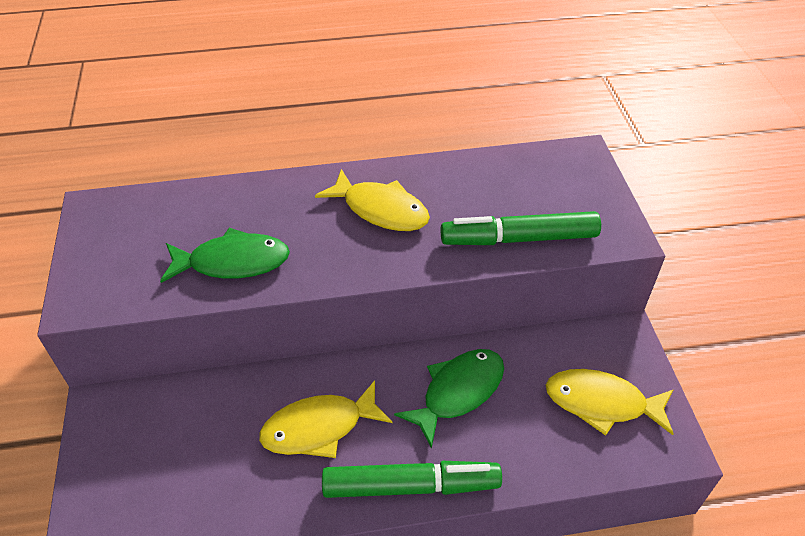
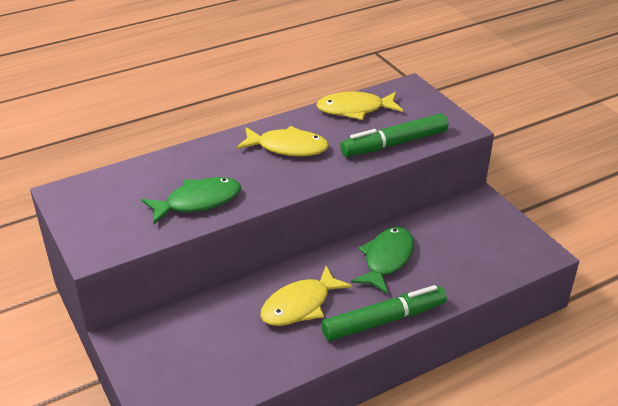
camera: 20 degrees left, 10 degrees down
yellow fish [546,369,674,436] -> yellow fish moved to [316,92,403,120]

